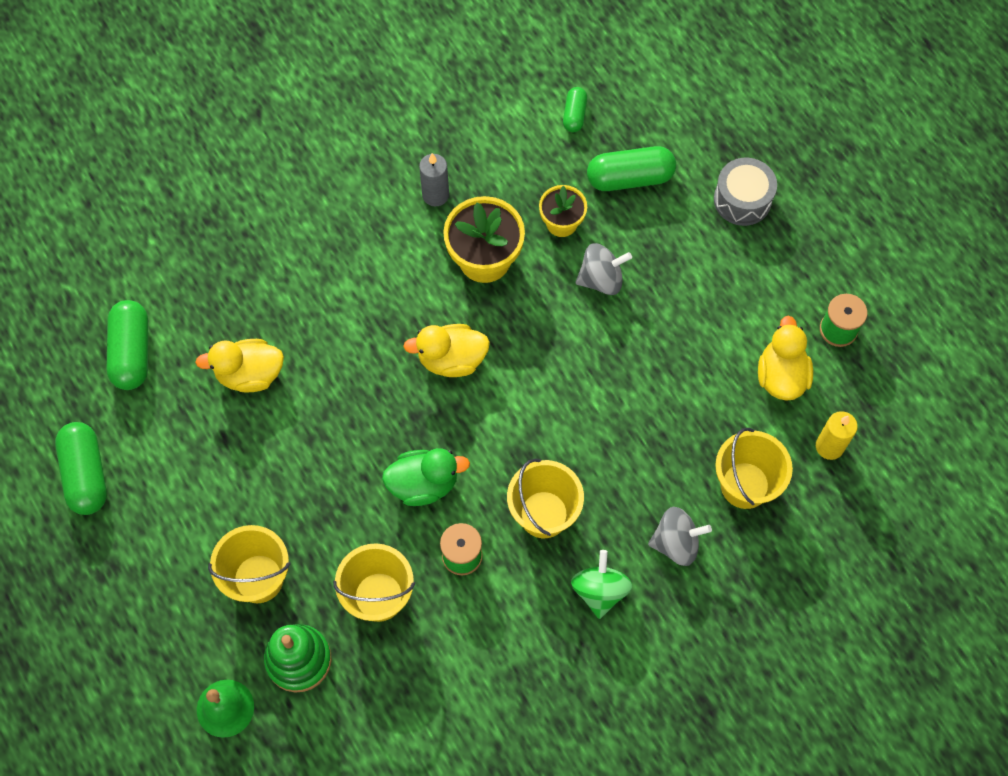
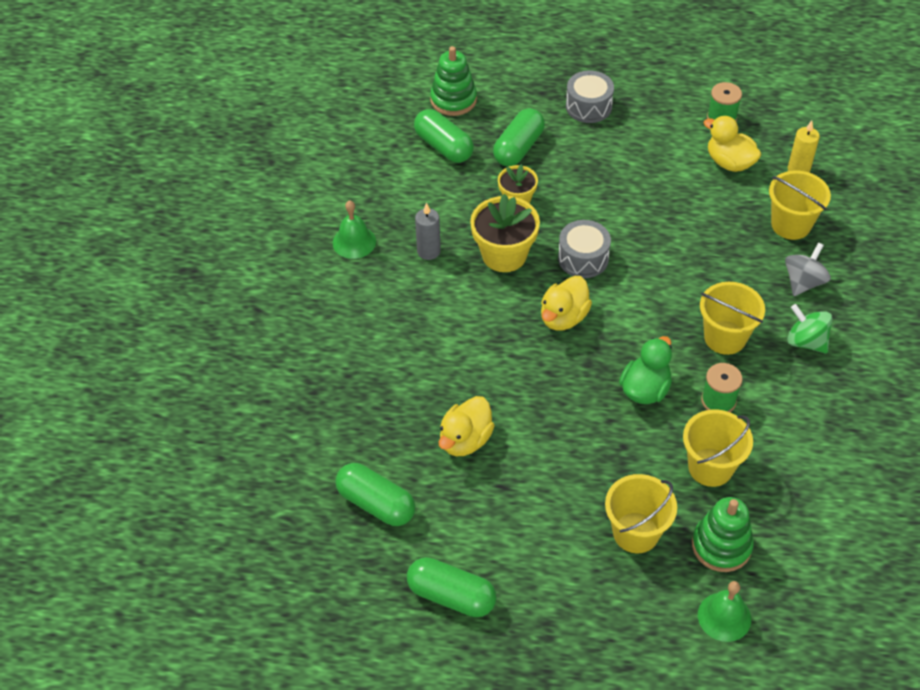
camera: 50 degrees left, 15 degrees down
green capsule [563,87,587,132] -> green capsule [414,109,474,163], size x1.79
grey spinning top [576,243,632,295] -> none
none -> green bell [333,200,376,259]
none -> green stacking toy [430,46,477,116]
none -> grey drum [558,220,611,278]

